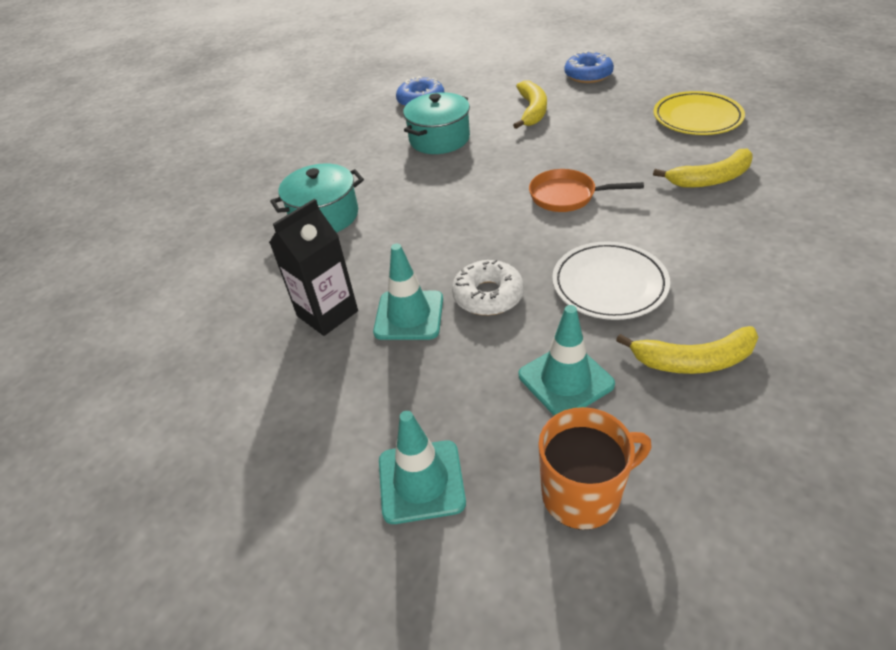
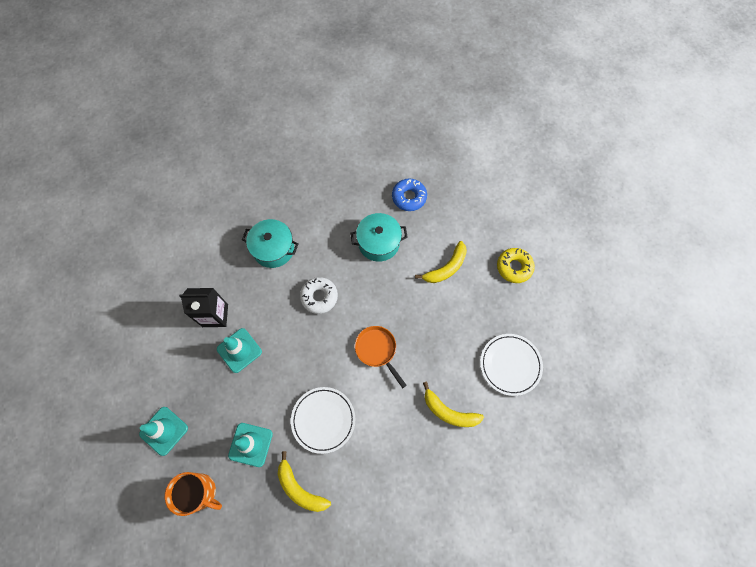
camera: 40 degrees right, 25 degrees up
white donut [452,259,524,315] -> white donut moved to [300,277,338,314]
blue donut [564,51,614,83] -> yellow donut [497,248,535,283]
yellow plate [653,91,745,135] -> white plate [480,334,543,396]

